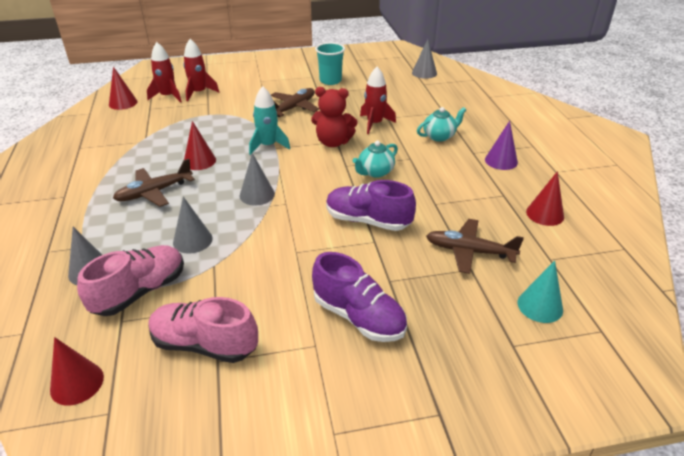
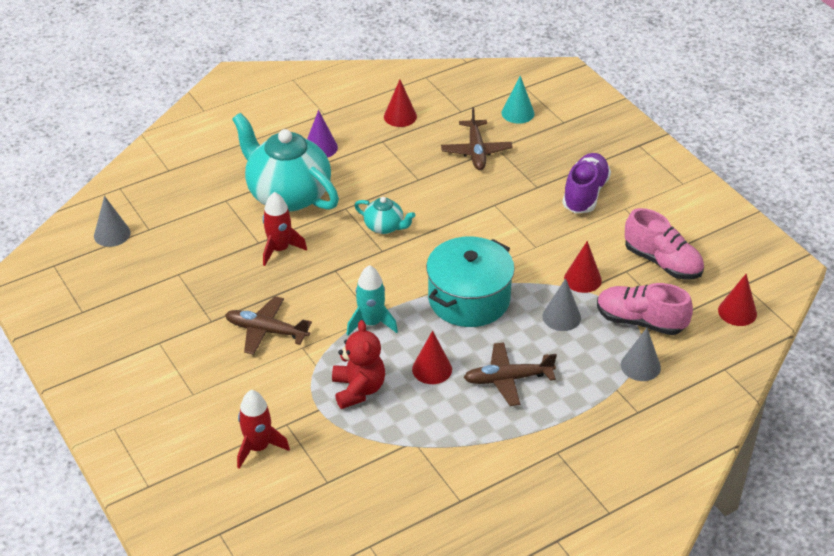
camera: 110 degrees left, 5 degrees up
red cone [109,66,137,110] -> red cone moved to [564,241,602,293]
brown plane [113,159,195,207] -> brown plane turned 135 degrees clockwise [463,342,557,406]
red rocket [147,42,182,103] -> none
pink shoe [149,297,258,363] -> pink shoe turned 45 degrees counterclockwise [625,208,704,280]
grey cone [240,153,275,205] -> turquoise pot [426,237,515,327]
red teddy bear [311,87,358,147] -> red teddy bear moved to [332,320,385,409]
turquoise cup [315,42,345,85] -> none
purple shoe [326,180,416,231] -> none
turquoise teapot [417,107,466,142] -> turquoise teapot [232,113,339,212], size x2.19

